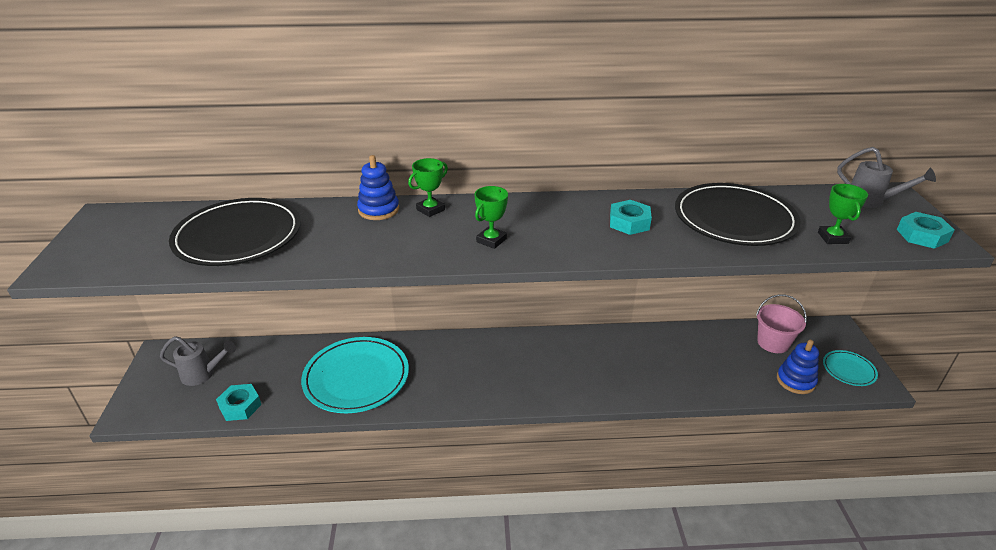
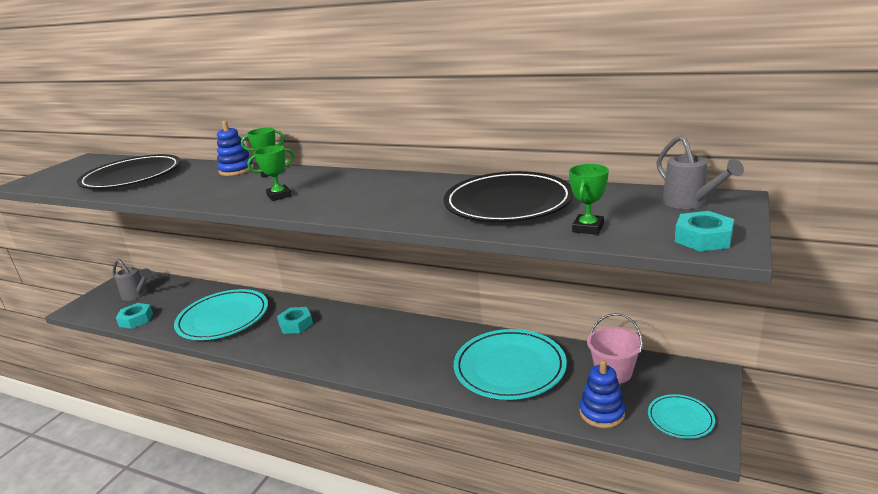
camera: 30 degrees right, 10 degrees down
turquoise nut [610,200,652,235] -> turquoise nut moved to [277,307,313,334]
none -> turquoise plate [454,329,567,400]

